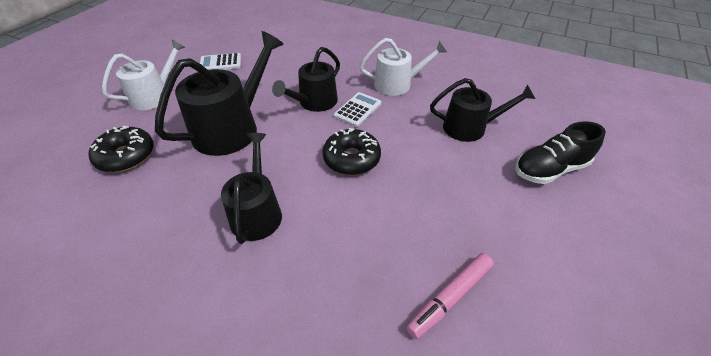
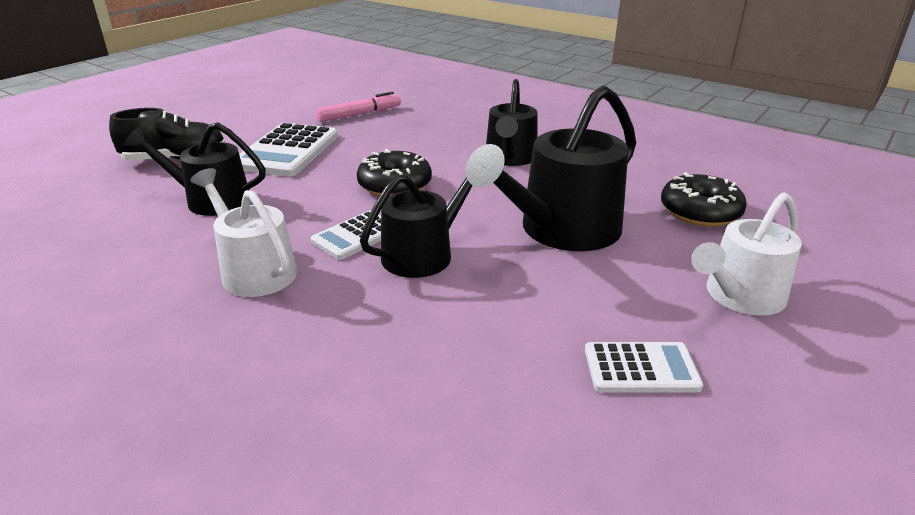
camera: 170 degrees left, 15 degrees down
white watering can [360,38,447,96] -> white watering can turned 45 degrees clockwise [190,168,297,297]
none -> white calculator [239,123,338,177]

